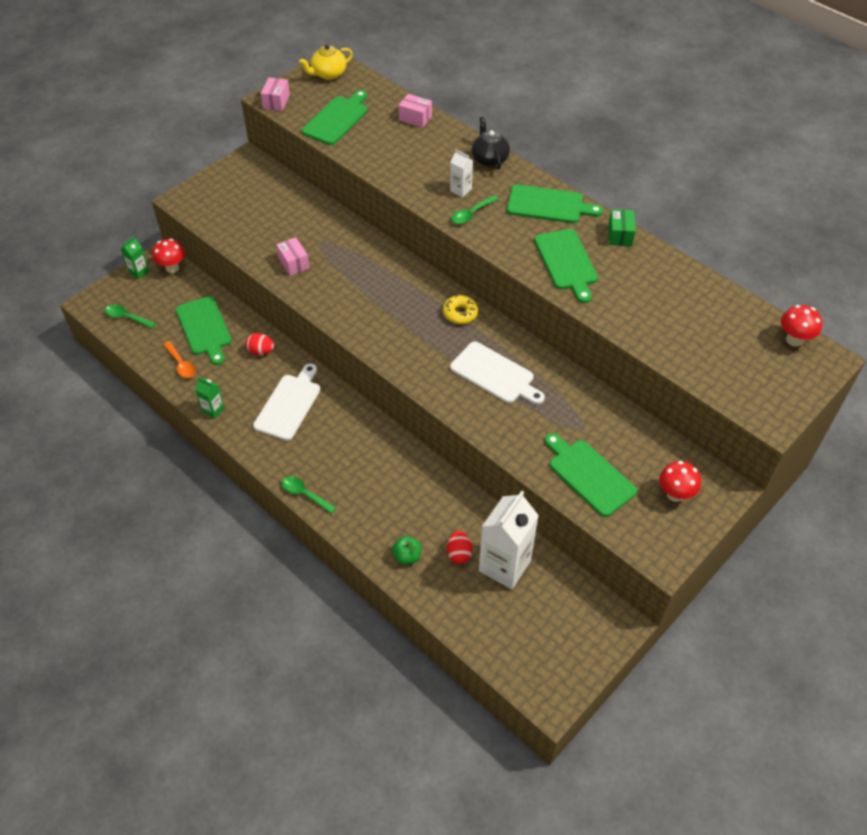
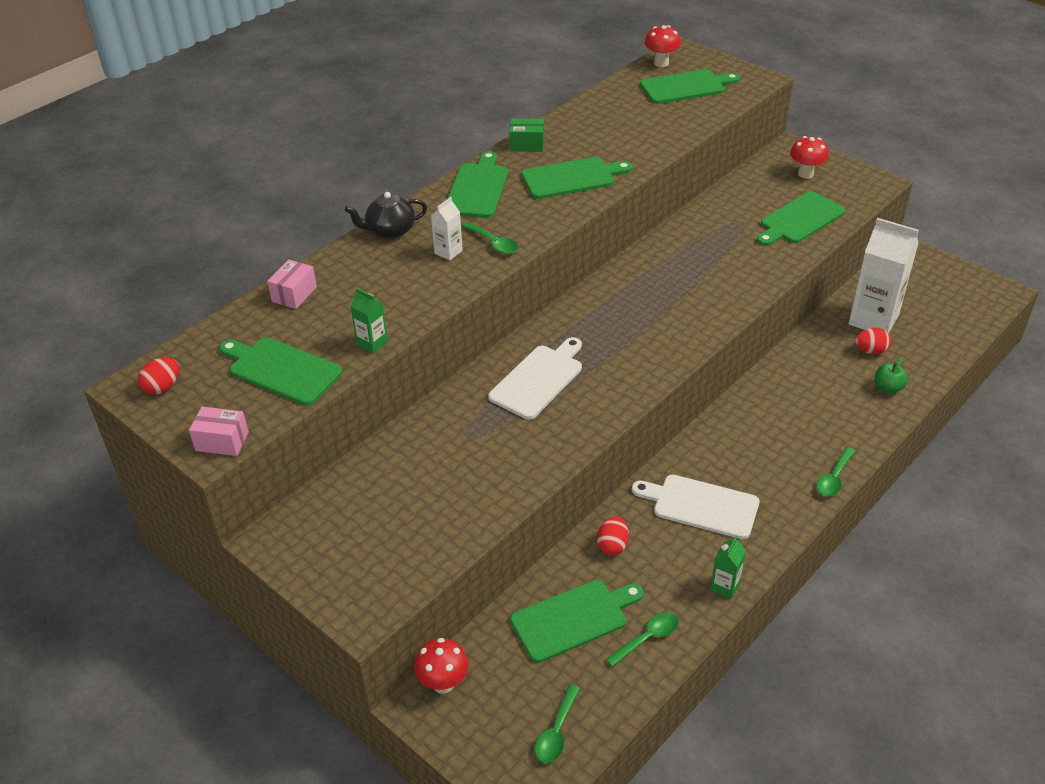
camera: 90 degrees left, 10 degrees down
green carton [121,237,149,279] -> green carton moved to [351,288,388,354]
orange spoon [163,341,196,378] -> green spoon [606,612,679,667]
pink box [276,237,309,276] -> none
yellow teapot [299,44,353,80] -> red egg [138,357,180,395]
yellow donut [443,295,478,324] -> none
white cutting board [450,342,545,404] -> white cutting board moved to [488,337,582,419]
none -> green cutting board [640,69,740,104]

